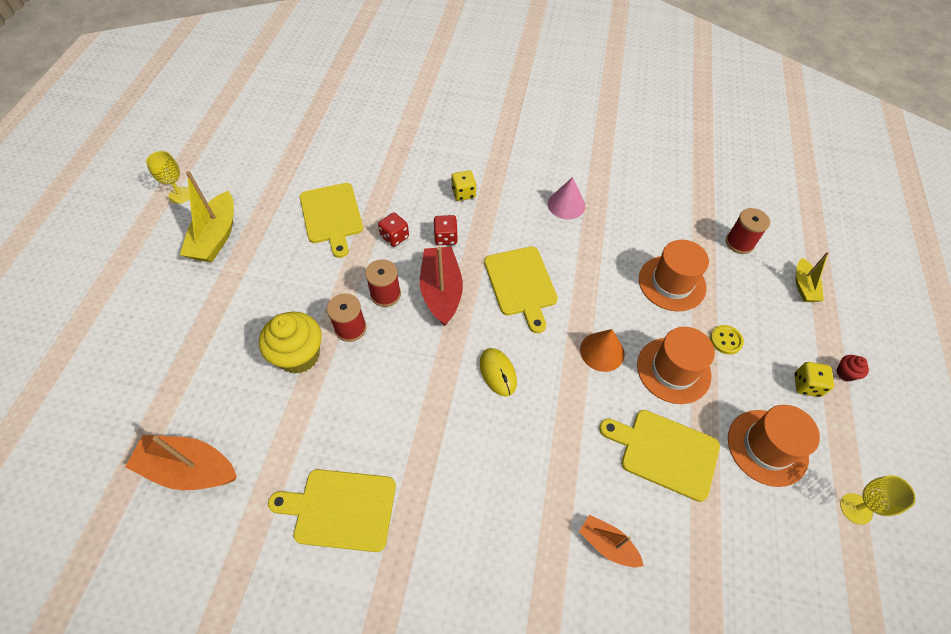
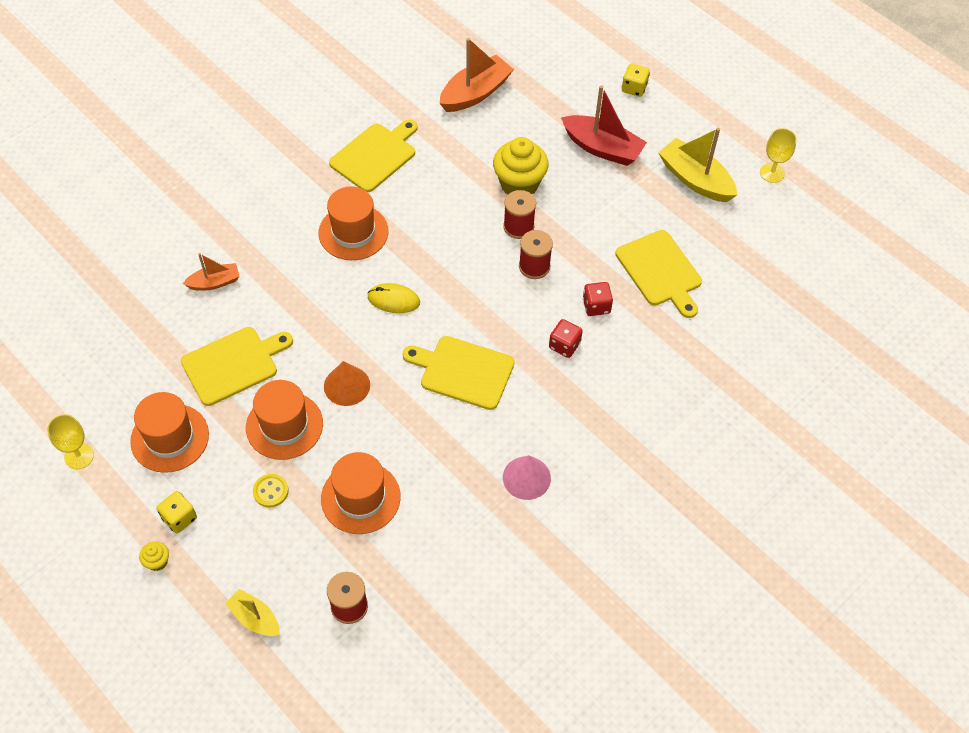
camera: 125 degrees right, 0 degrees up
yellow cutting board [300,183,363,258] -> yellow cutting board turned 135 degrees counterclockwise [615,230,702,318]
red boat [420,247,463,326] -> red boat moved to [561,85,647,166]
yellow dice [451,170,476,201] -> yellow dice moved to [622,64,650,97]
red cupcake [837,355,869,381] -> yellow cupcake [139,541,169,571]
none -> orange hat [319,186,389,260]

